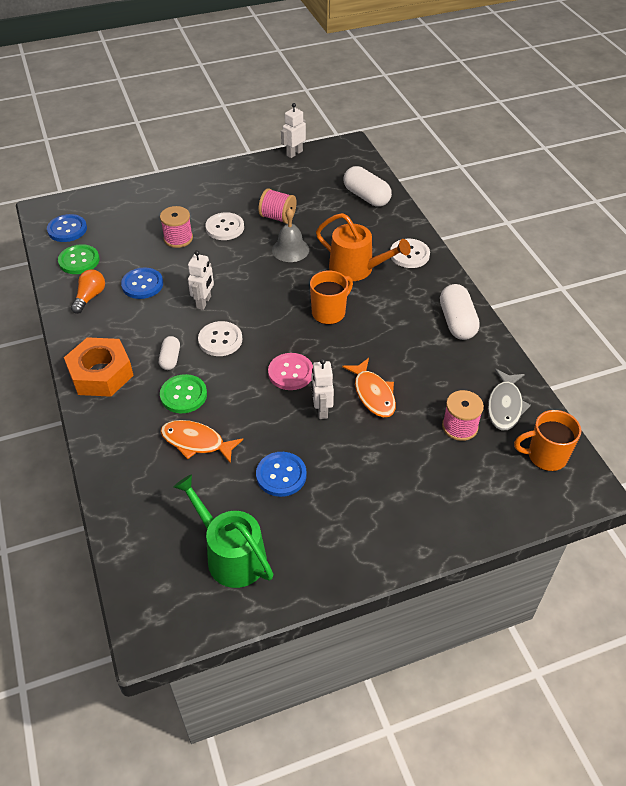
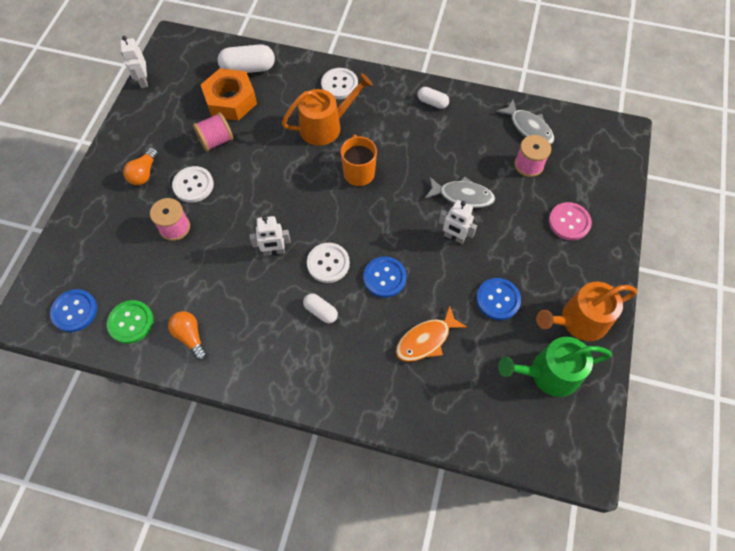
camera: 55 degrees left, 15 degrees up
orange nut [64,337,134,397] -> orange nut moved to [201,68,257,121]
blue button [121,267,163,299] -> blue button moved to [363,257,406,298]
green button [160,374,207,413] -> none
white robot [188,250,214,310] -> white robot turned 120 degrees clockwise [250,216,291,256]
pink button [268,353,313,390] -> pink button moved to [549,202,592,240]
grey bell [272,208,309,262] -> none
orange fish [342,358,396,417] -> grey fish [425,176,495,208]
white capsule [440,284,480,340] -> white capsule [418,87,449,109], size x0.58
orange mug [514,410,581,471] -> none
none -> orange light bulb [123,148,158,185]
none -> orange watering can [536,282,637,341]

